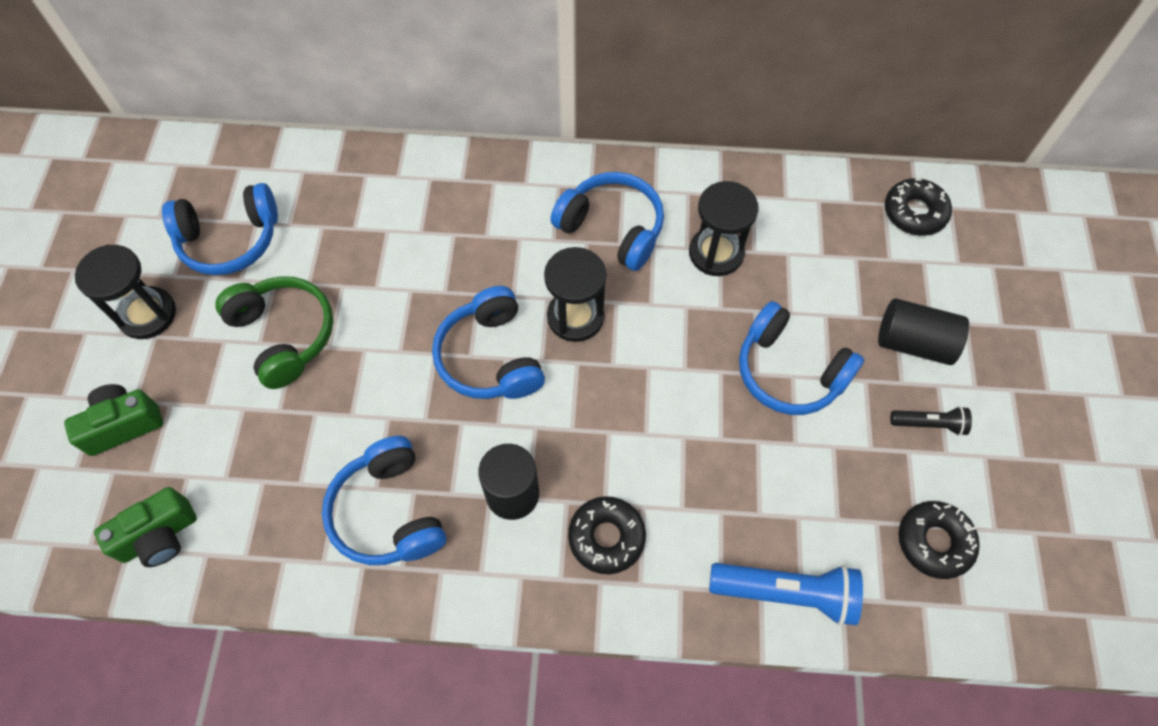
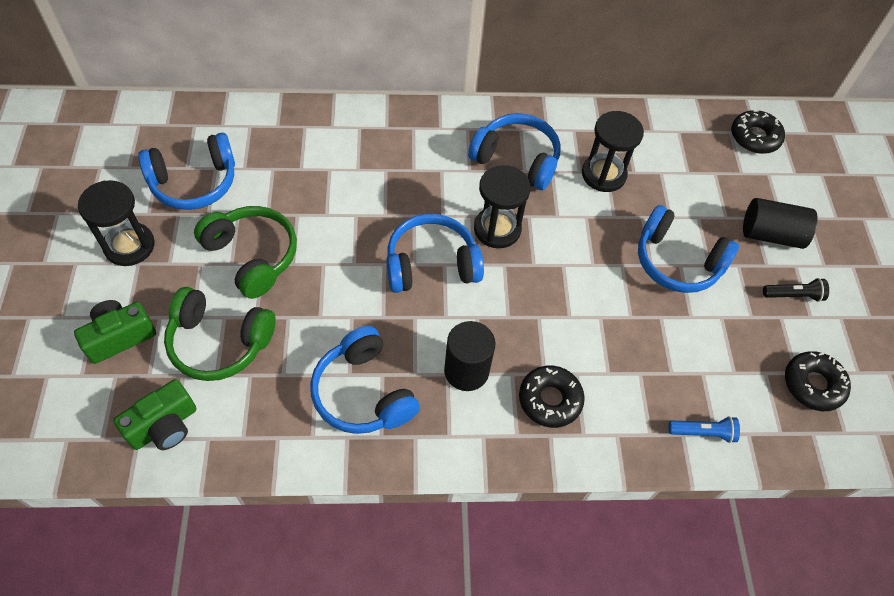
camera: 10 degrees left, 5 degrees down
blue headphones [432,286,545,399] -> blue headphones turned 105 degrees clockwise [386,214,484,293]
blue flashlight [709,563,863,626] -> blue flashlight [668,416,740,443], size x0.55
none -> green headphones [164,287,276,381]

